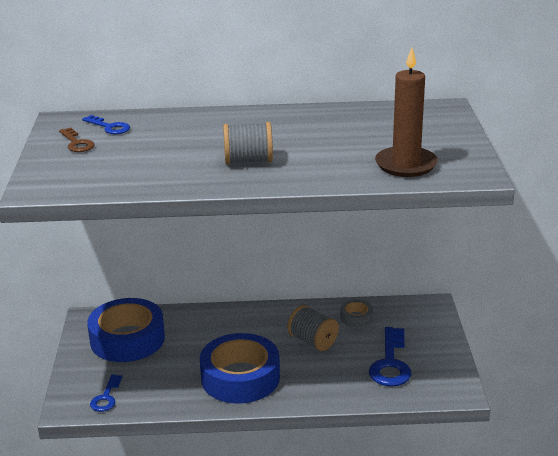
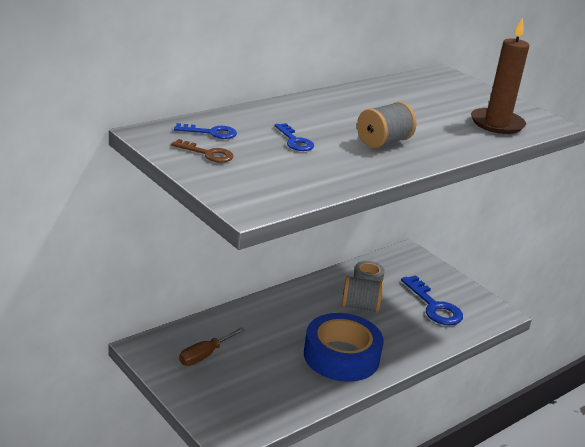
camera: 40 degrees left, 0 degrees up
blue tape [87,298,165,362] -> brown screwdriver [179,327,245,366]
blue key [90,374,122,412] -> blue key moved to [275,123,314,151]

